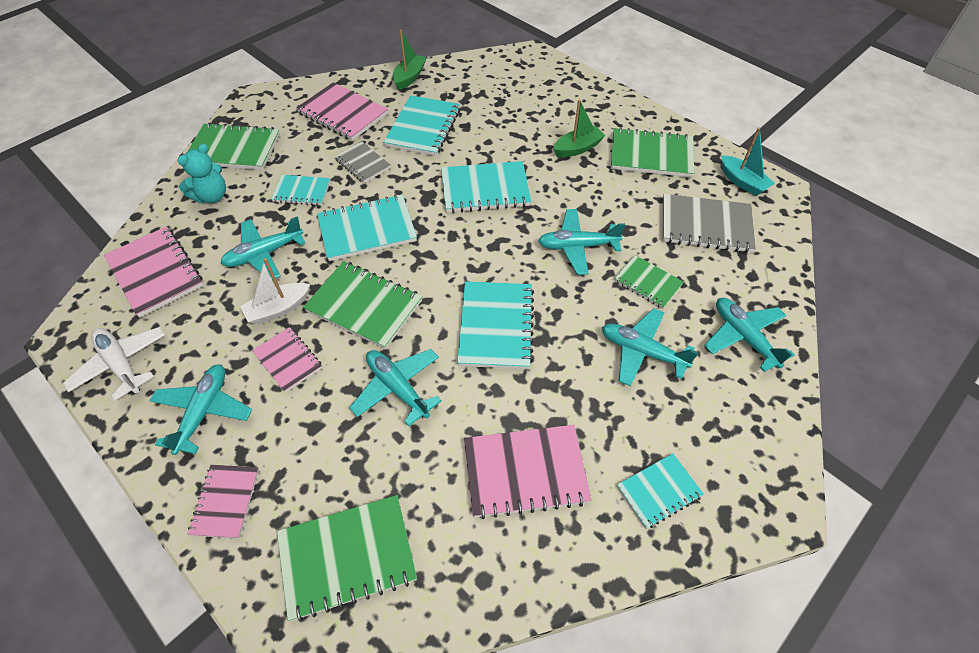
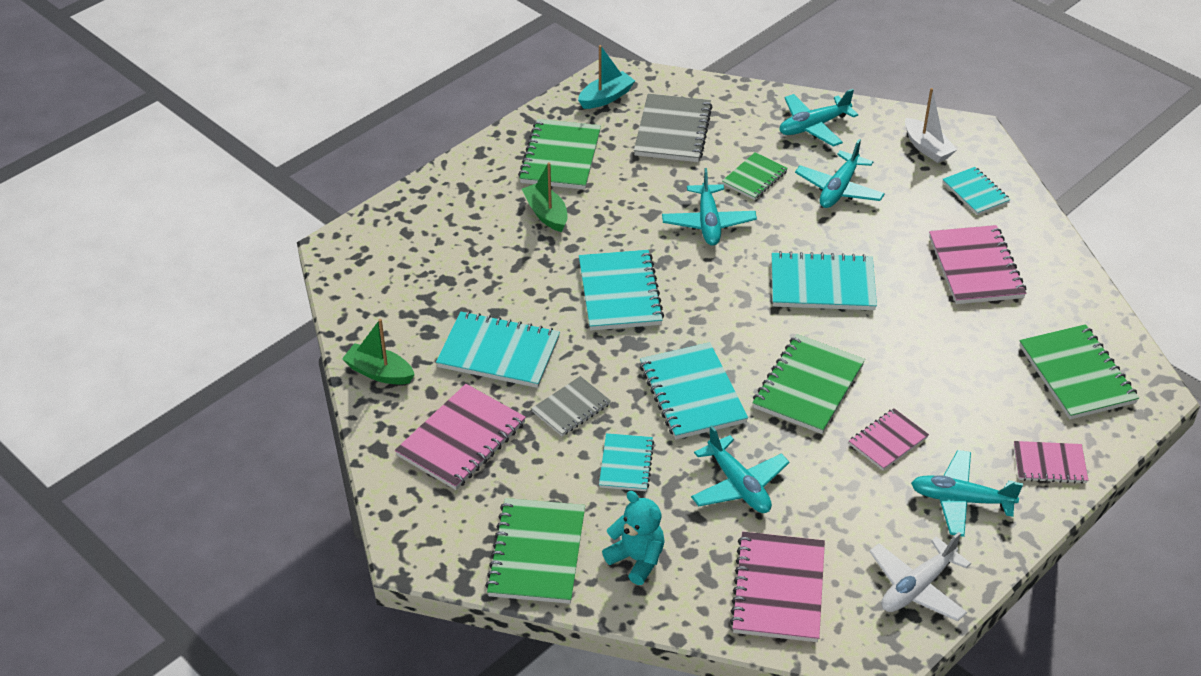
camera: 90 degrees left, 10 degrees down
pink notebook [104,226,203,318] -> pink notebook turned 45 degrees counterclockwise [730,532,825,642]
white boat [240,258,310,324] -> white boat moved to [905,88,957,163]
turquoise plane [350,349,442,426] -> none

